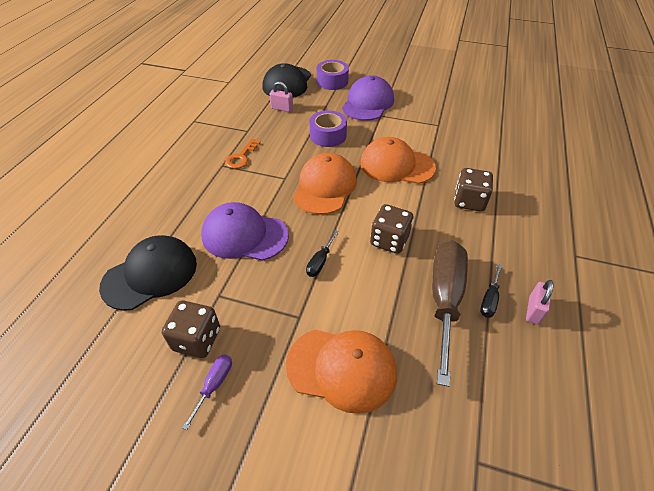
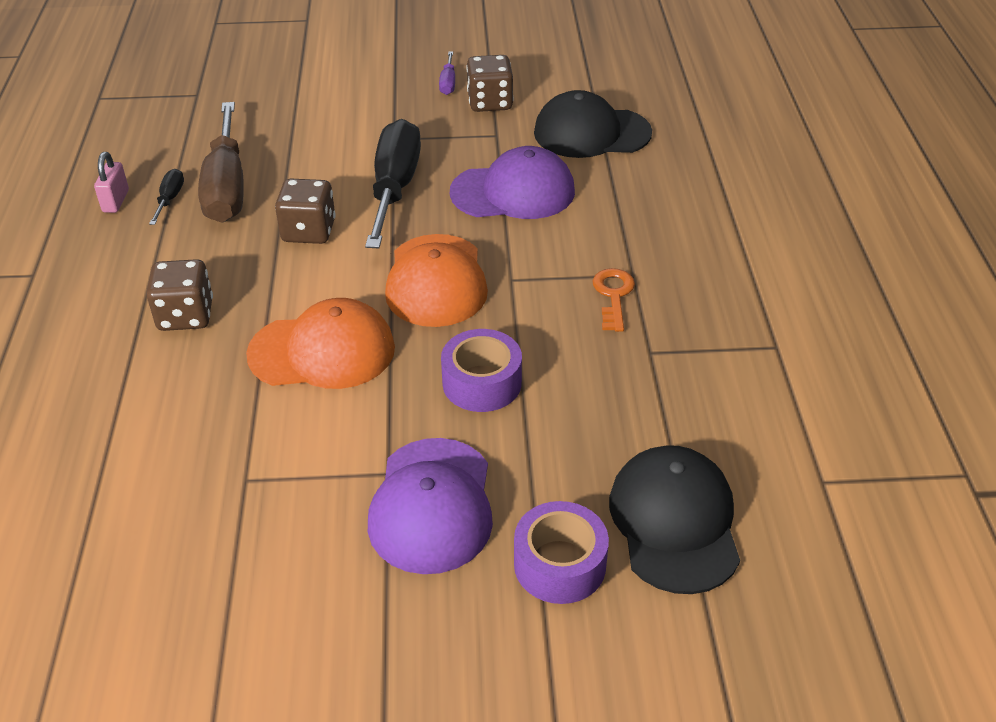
camera: 160 degrees right, 5 degrees down
black cap [99,235,197,311] -> black cap turned 60 degrees clockwise [534,90,652,158]
pink padlock [270,82,293,112] -> none
orange cap [286,330,397,414] -> none
black screwdriver [306,230,339,277] -> black screwdriver [365,119,421,248], size x2.31

